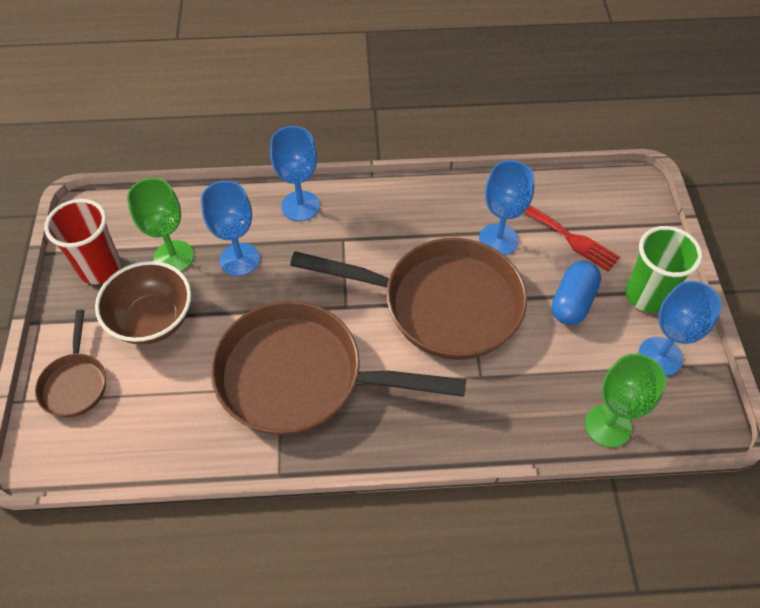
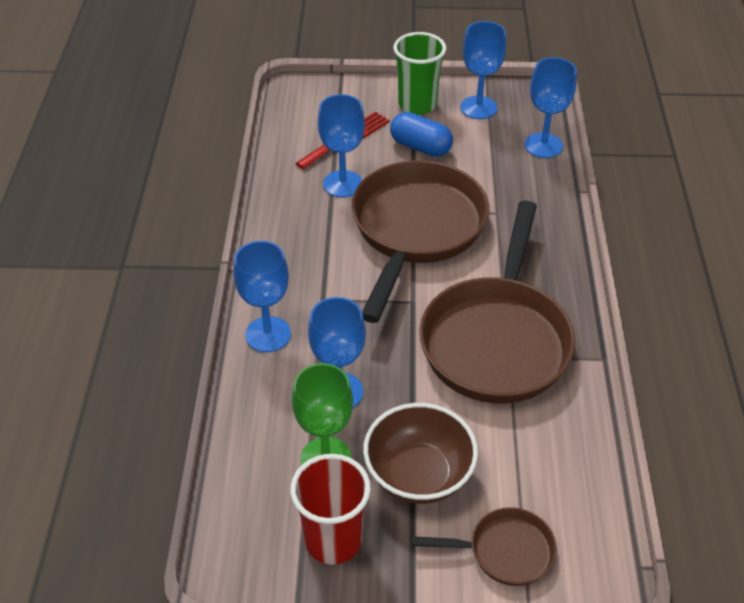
camera: 85 degrees left, 10 degrees down
green goblet [585,354,666,448] -> blue goblet [525,57,577,158]

